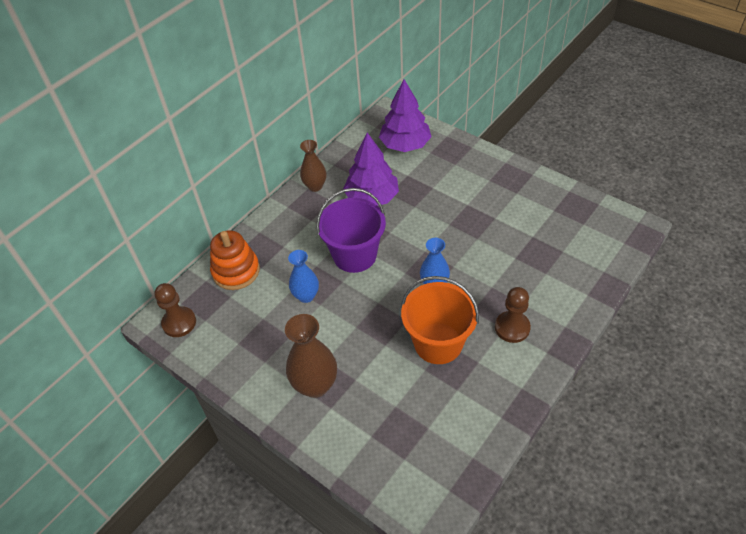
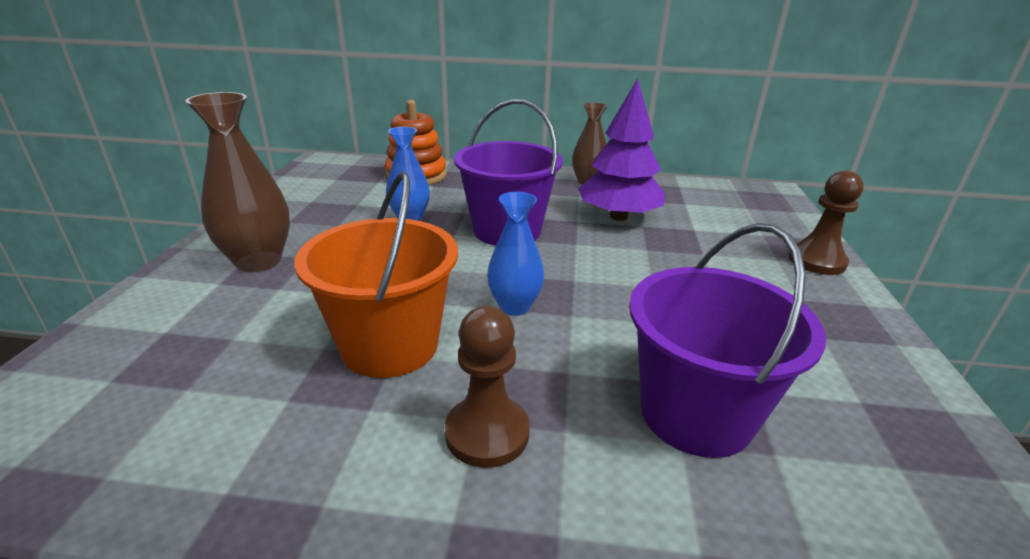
camera: 55 degrees right, 20 degrees down
brown pawn [154,283,196,337] -> brown pawn moved to [789,170,864,275]
purple tree [379,79,432,152] -> none
none -> purple bucket [629,223,826,458]

